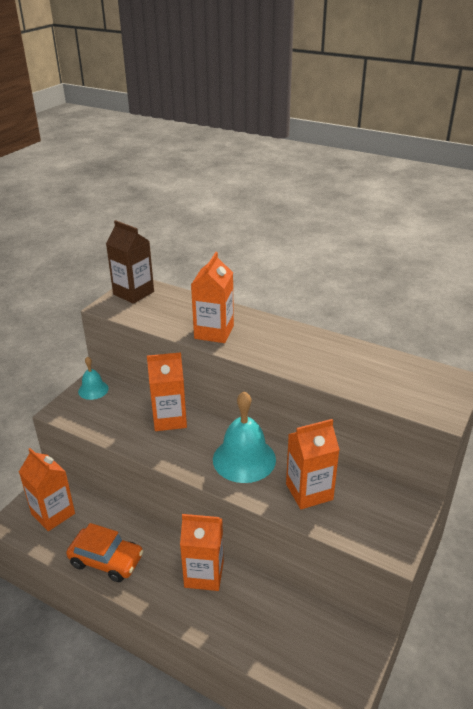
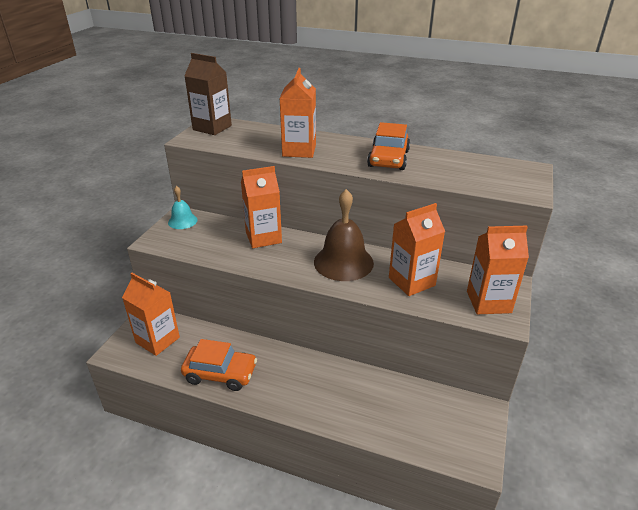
camera: 10 degrees left, 0 degrees up
orange carton [180,514,224,591] -> orange carton moved to [467,226,529,314]
turquoise bell [213,391,276,483] -> brown bell [314,189,374,281]
none -> orange car [367,122,410,170]

